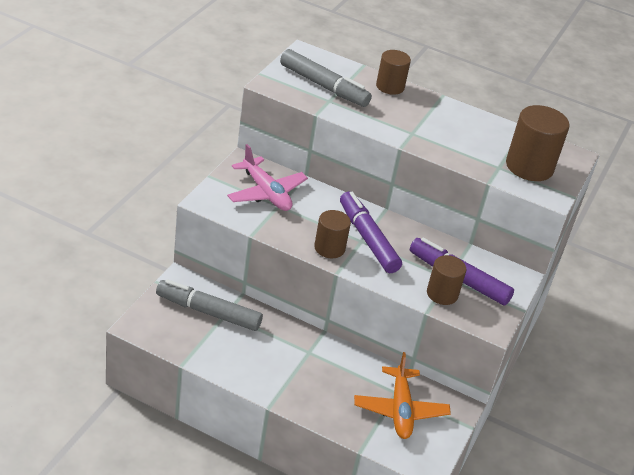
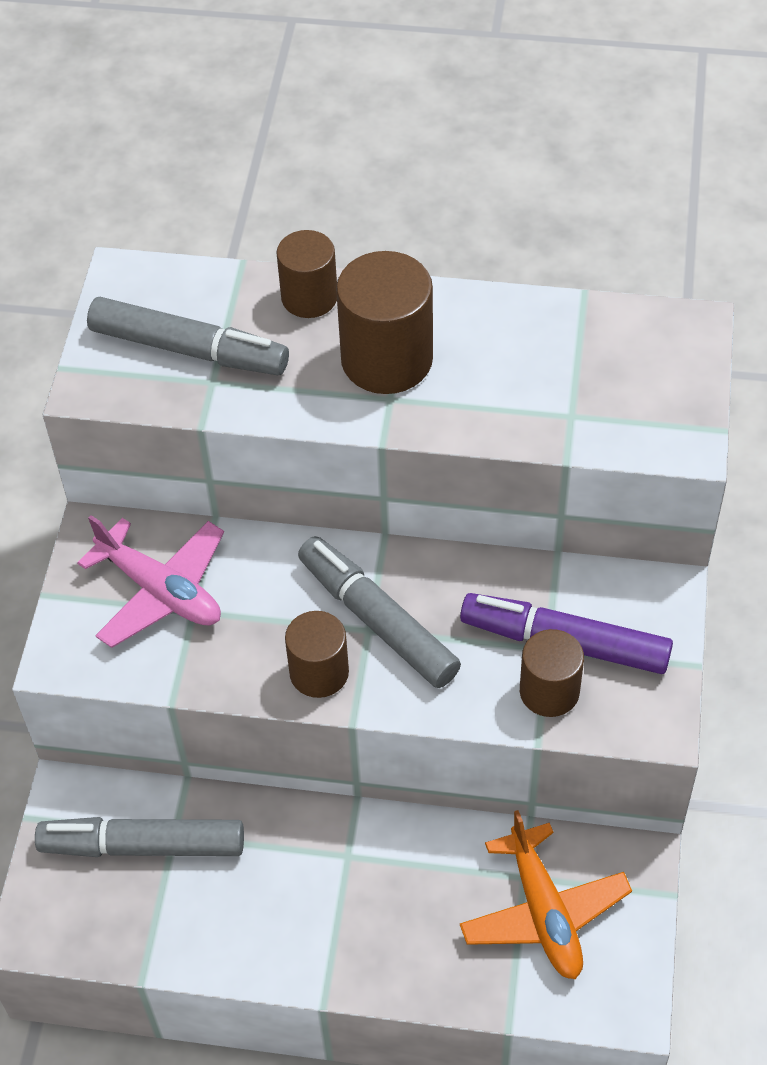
camera: 10 degrees left, 15 degrees up
purple marker [340,192,402,273] -> grey marker [298,536,461,688]
brown cylinder [506,105,570,181] -> brown cylinder moved to [336,251,433,394]

